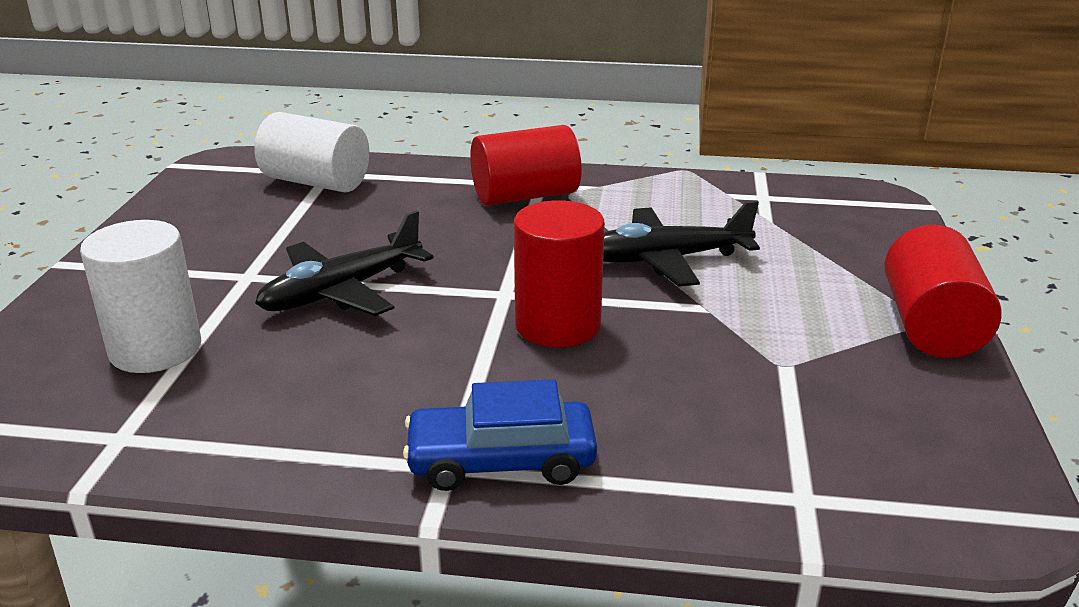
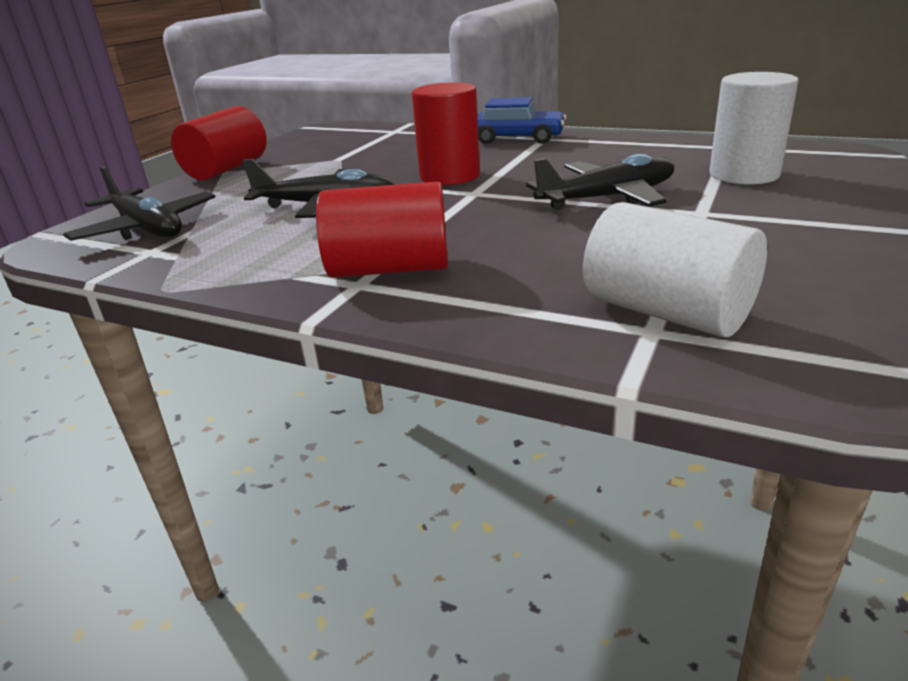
camera: 160 degrees left, 0 degrees up
none -> black plane [63,166,215,241]

